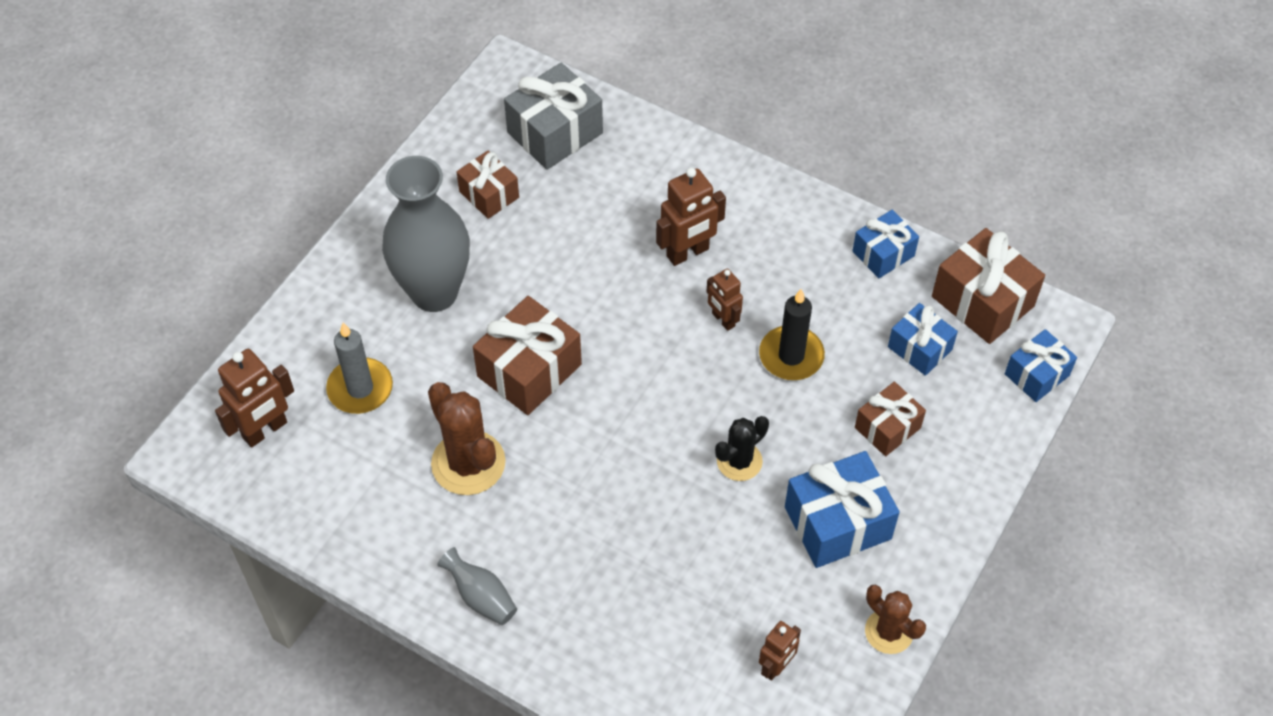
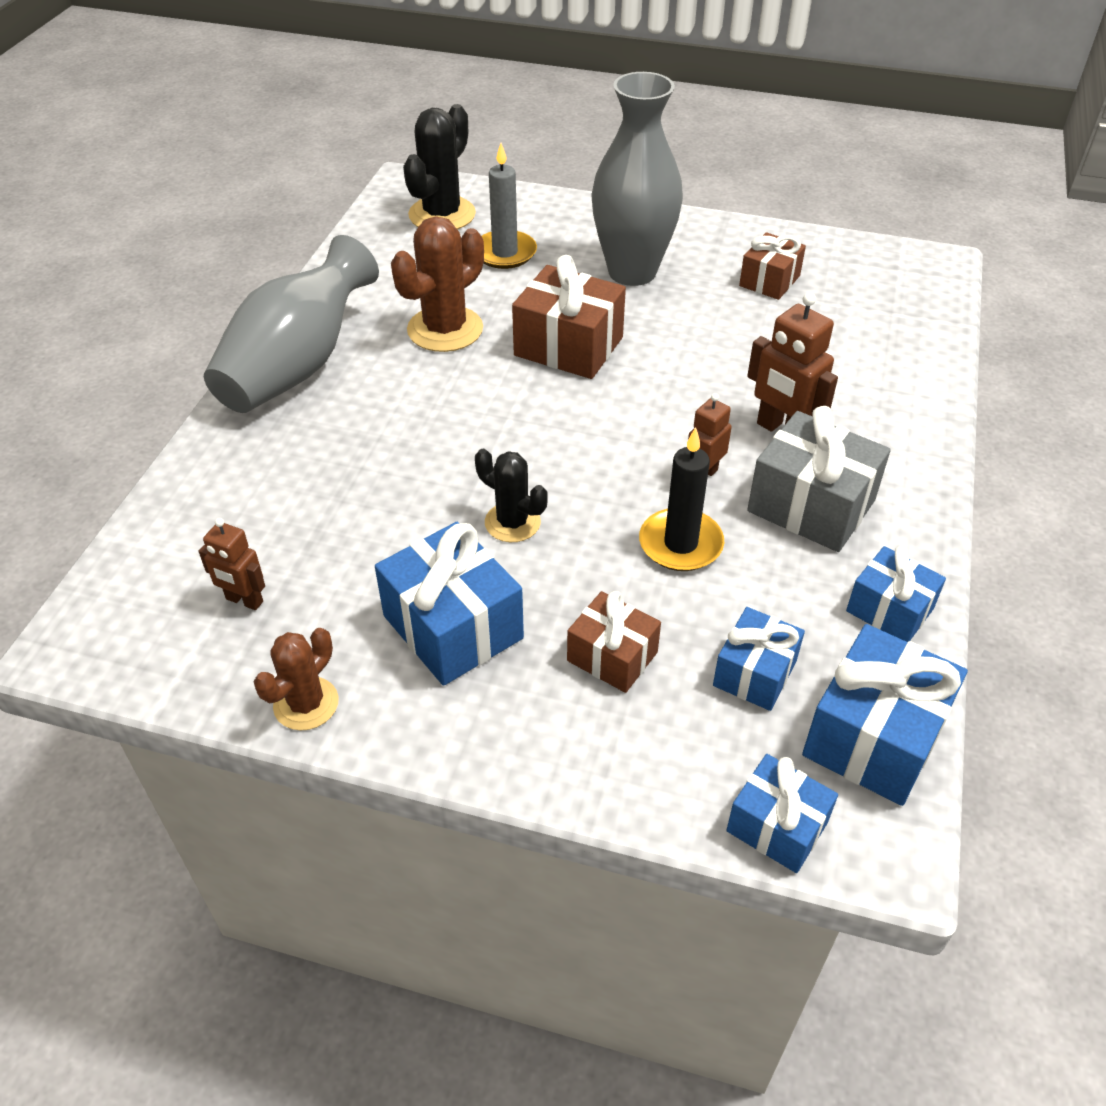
camera: 75 degrees right, 10 degrees down
brown robot [215,349,294,448] -> black cactus [403,104,476,229]
grey vase [437,547,517,625] -> grey vase [204,235,379,413], size x2.32
grey gift [504,63,603,170] -> grey gift moved to [747,406,891,552]
brown gift [932,228,1045,344] -> blue gift [802,624,968,806]

